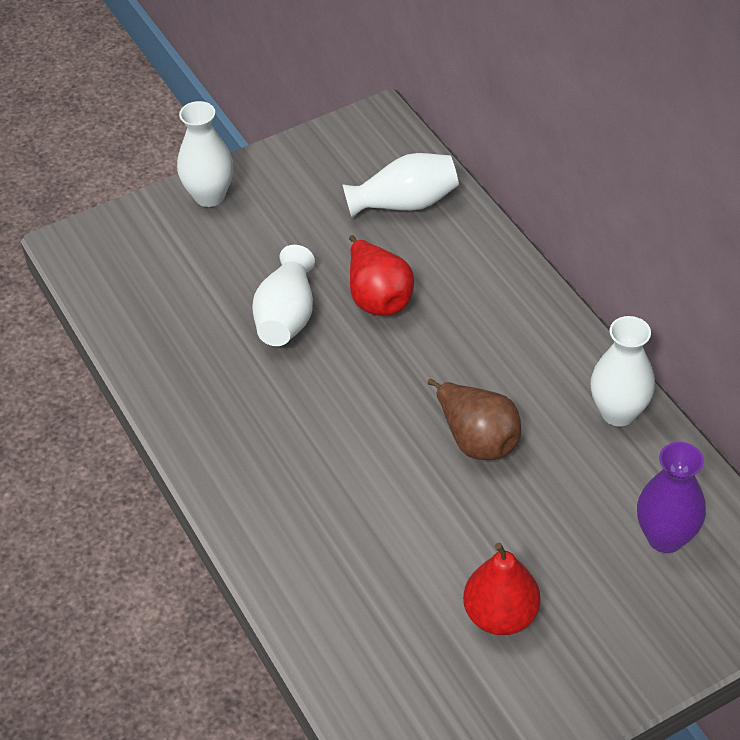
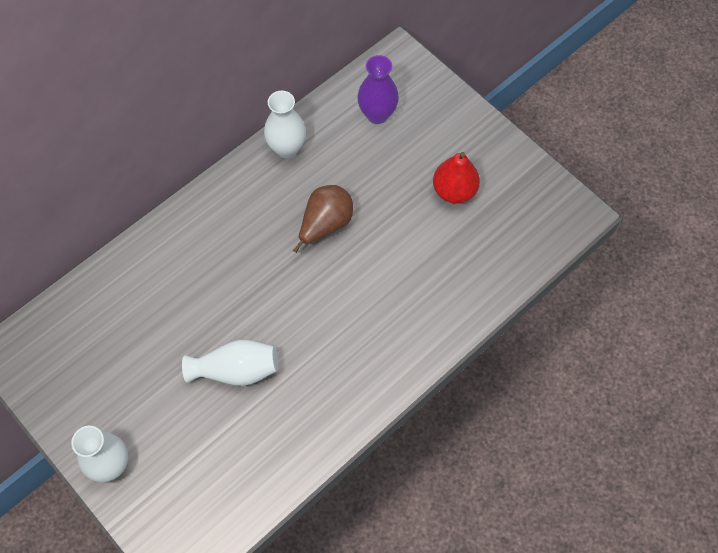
camera: 105 degrees left, 15 degrees up
white vase [342,153,459,218] -> none
red pear [349,235,414,316] -> none

